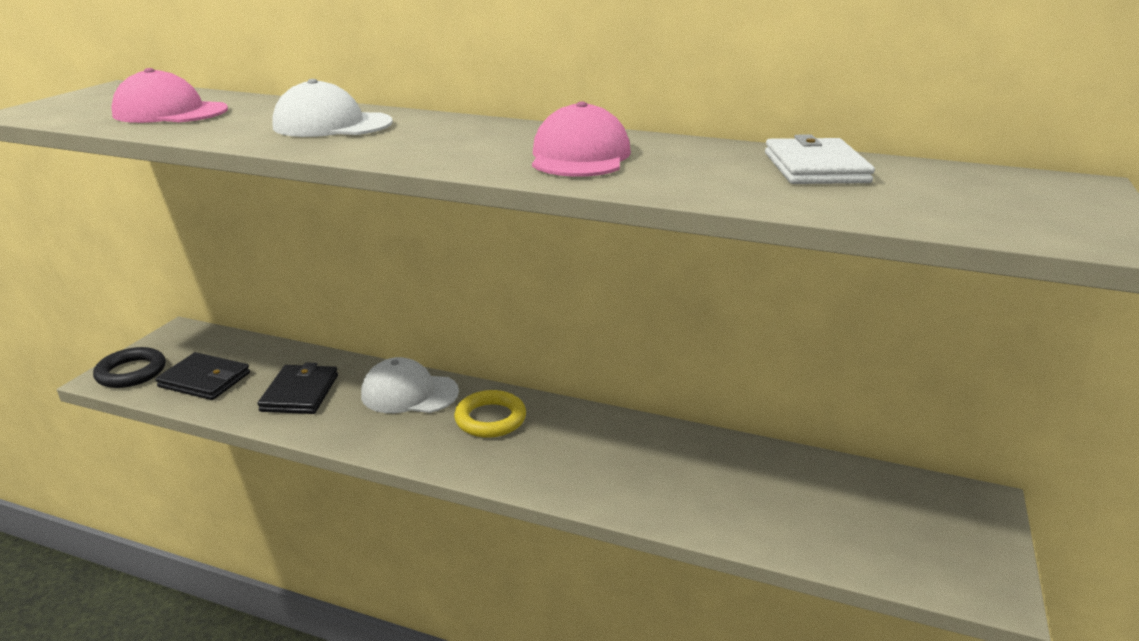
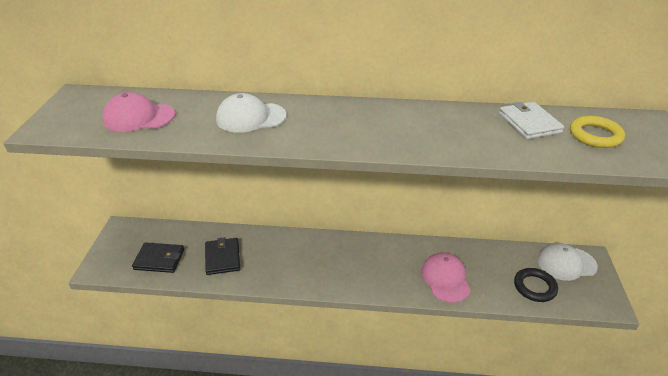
camera: 15 degrees left, 10 degrees up
black ring [93,347,166,388] -> black ring moved to [514,268,558,302]
white cap [361,357,459,413] -> white cap moved to [538,243,598,281]
yellow ring [454,390,526,438] -> yellow ring moved to [570,116,625,148]
pink cap [532,101,631,177] -> pink cap moved to [421,252,471,303]

